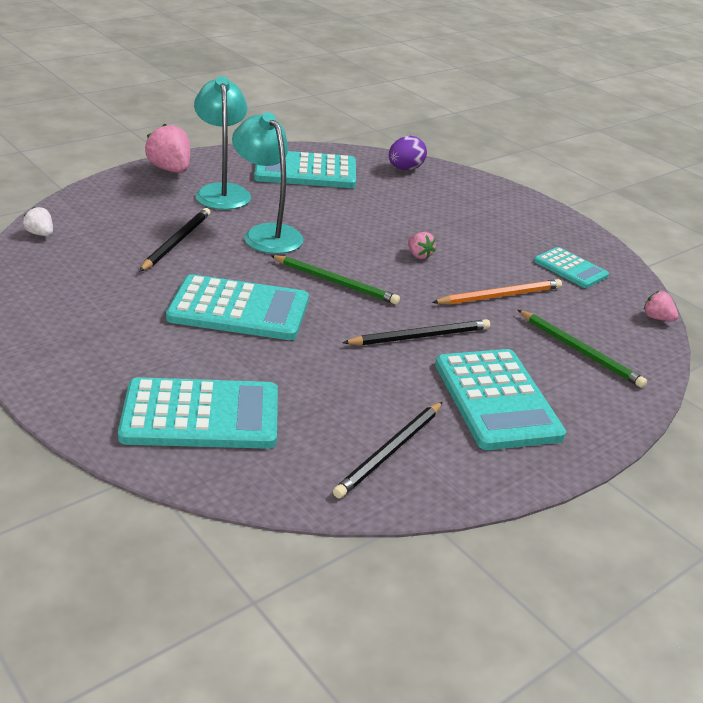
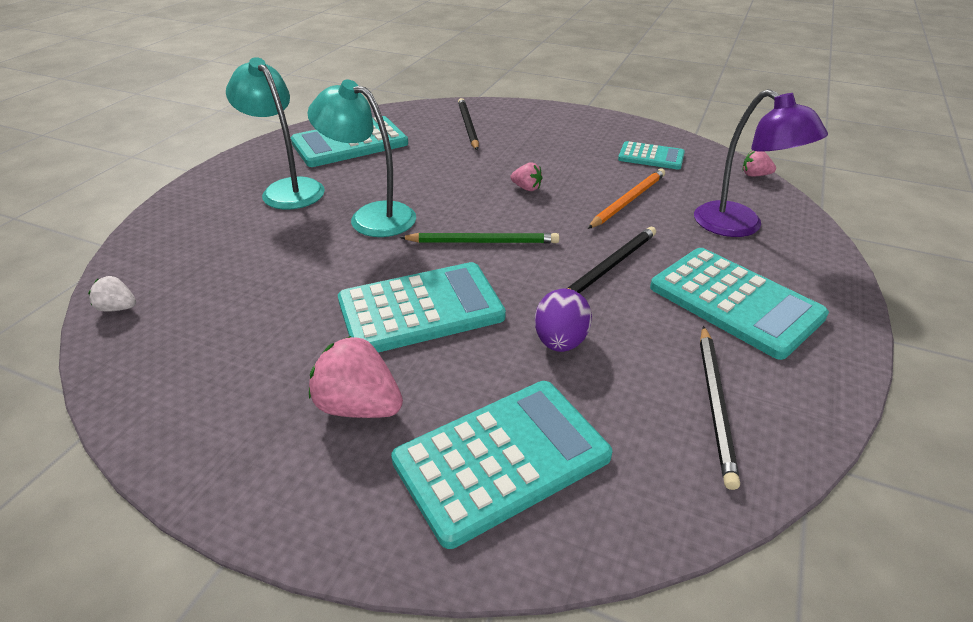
camera: 25 degrees left, 5 degrees up
black pencil [139,208,210,272] -> black pencil moved to [458,98,479,150]
pink strawberry [145,124,190,173] -> pink strawberry moved to [309,336,403,418]
purple egg [389,136,427,170] -> purple egg moved to [535,289,592,352]
green pencil [518,310,647,388] -> purple lamp [694,89,828,237]

